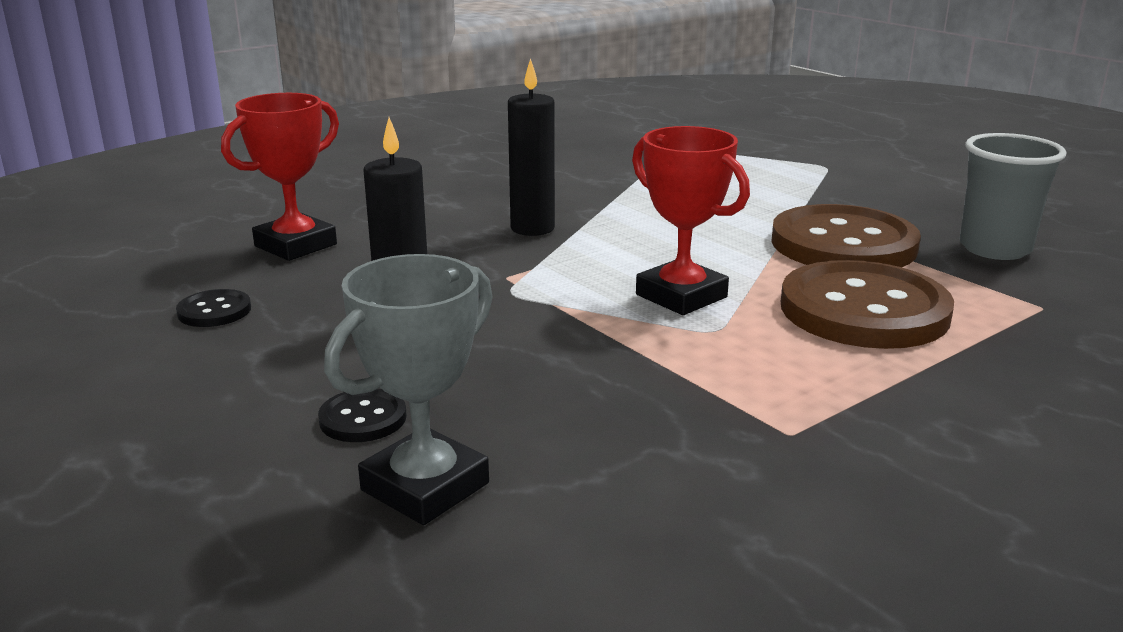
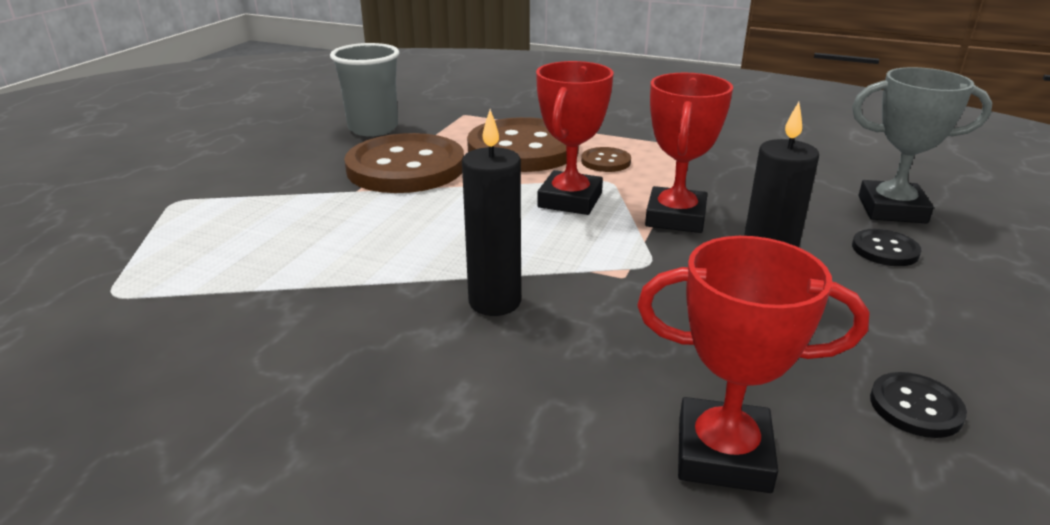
camera: 120 degrees left, 5 degrees up
none -> brown button [581,147,631,172]
none -> red trophy [645,73,733,233]

